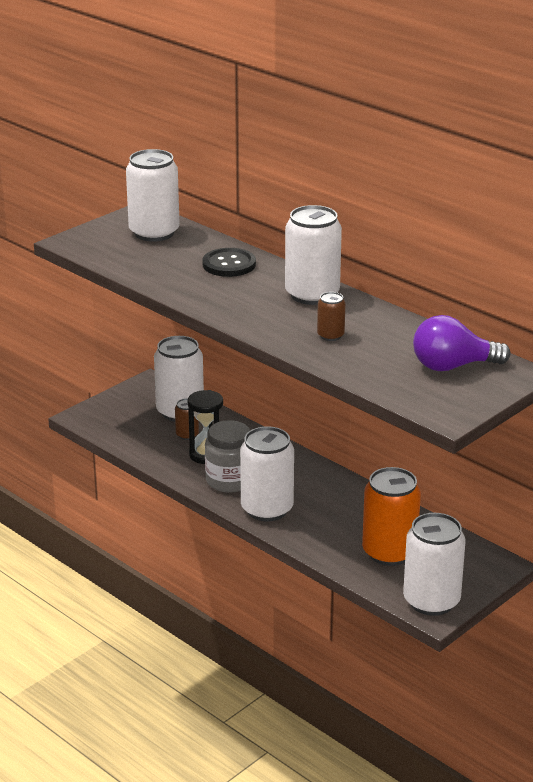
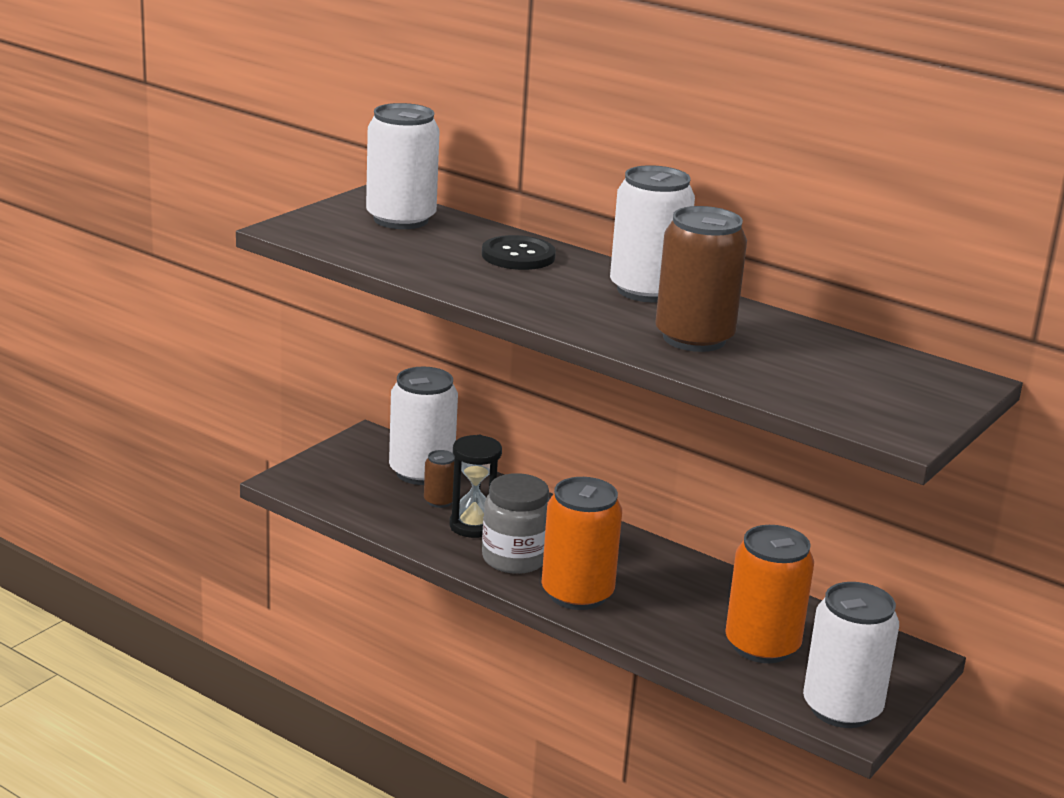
camera: 10 degrees left, 5 degrees down
white can [240,427,294,521] -> orange can [541,477,622,610]
brown can [317,292,346,341] -> brown can [655,206,747,352], size x2.10
purple light bulb [413,315,510,371] -> none

